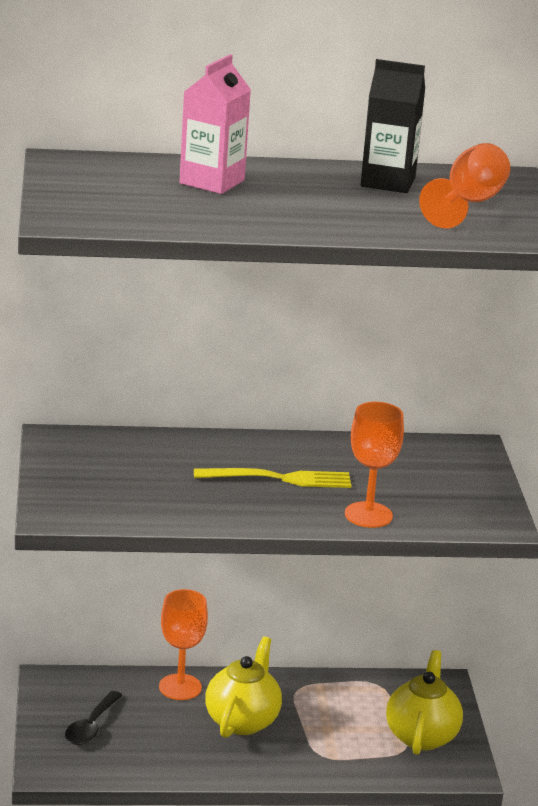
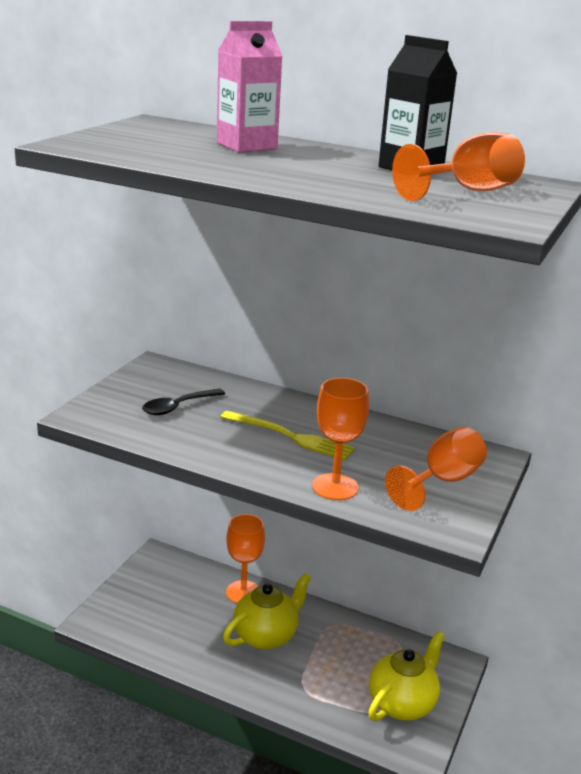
camera: 30 degrees right, 0 degrees up
black spoon [65,691,122,745] -> black spoon moved to [142,389,225,415]
none -> orange goblet [385,427,487,511]

